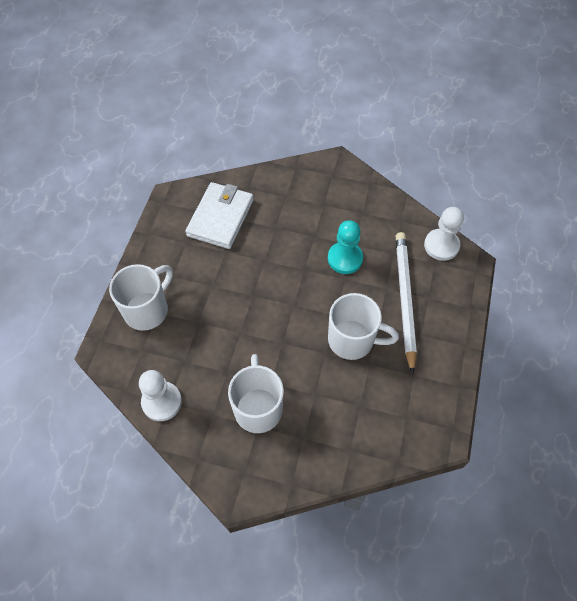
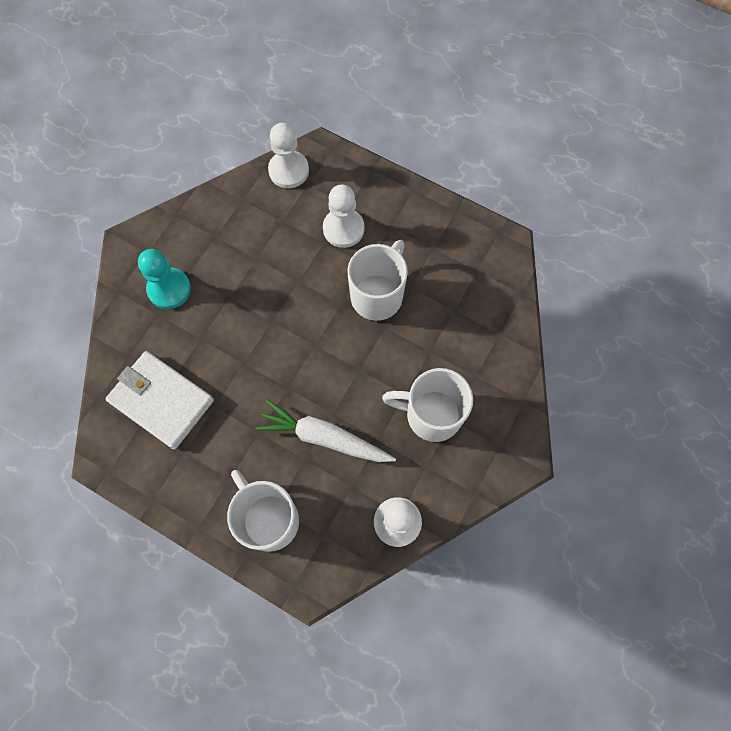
camera: 75 degrees left, 10 degrees up
turquoise pawn [328,220,363,274] -> turquoise pawn moved to [138,249,191,309]
white pencil [396,232,417,374] -> white pawn [323,184,364,248]
none -> white carrot [256,400,396,462]

